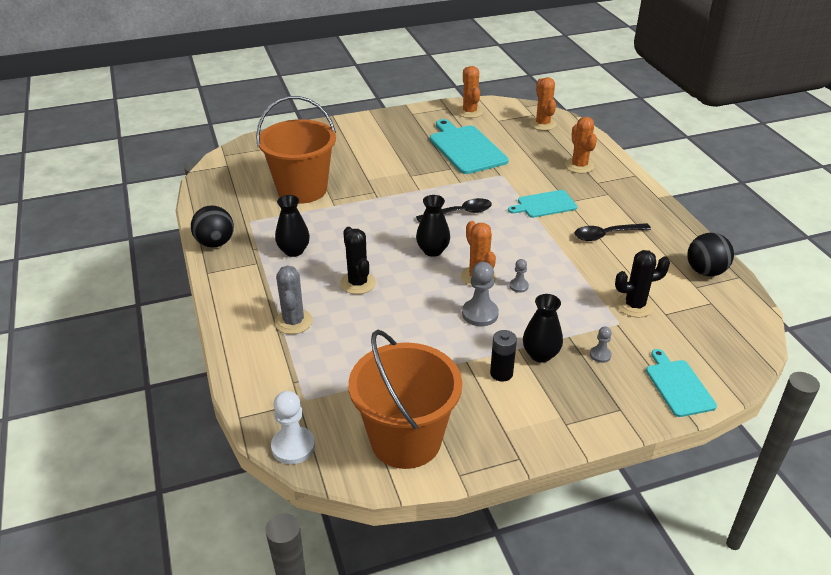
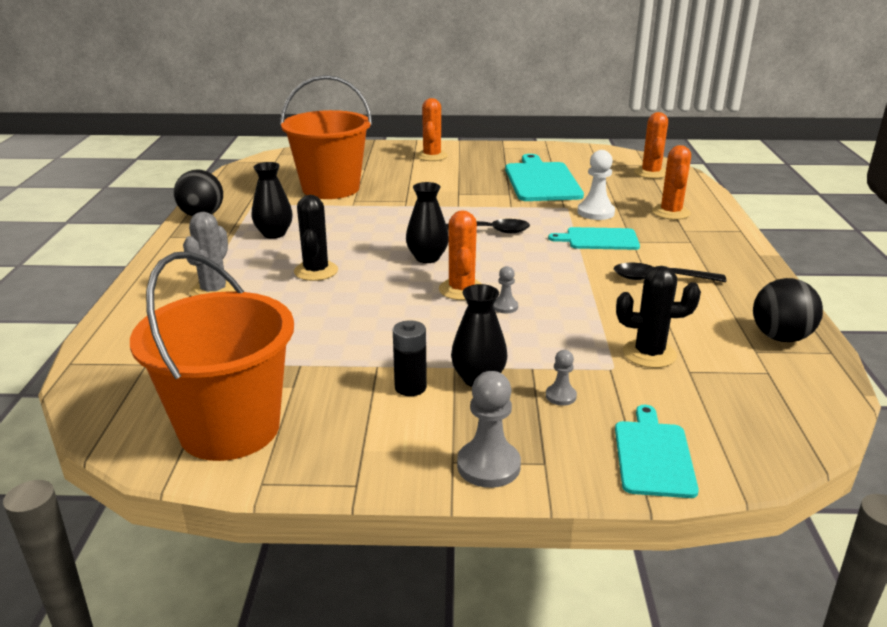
camera: 20 degrees right, 10 degrees down
white pawn [271,391,315,464] -> white pawn moved to [577,150,615,220]
orange cactus [457,66,483,118] -> orange cactus moved to [416,98,448,161]
grey pawn [462,262,499,326] -> grey pawn moved to [457,371,521,488]

